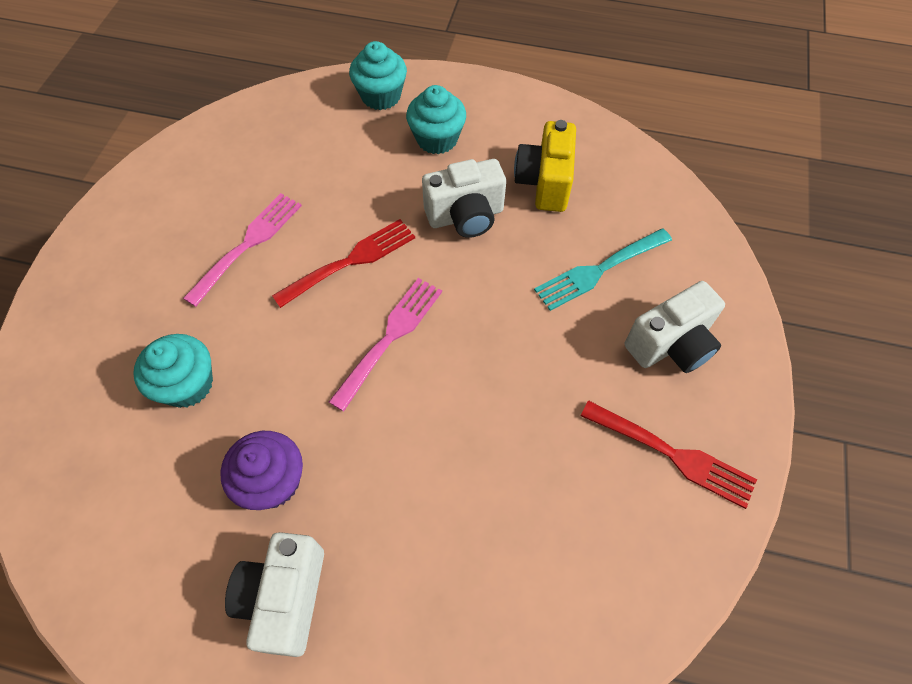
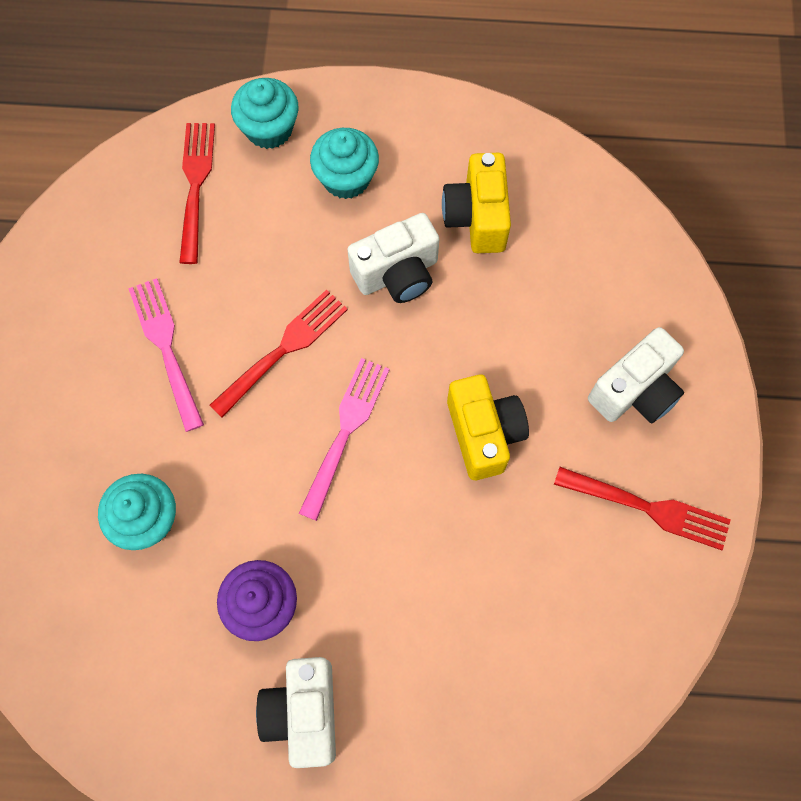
camera: 10 degrees left, 10 degrees up
pink fork [183,193,302,307] -> pink fork turned 45 degrees counterclockwise [128,278,204,432]
turquoise fork [534,228,672,311] -> none
none -> red fork [179,123,215,264]
none -> yellow camera [447,375,529,480]

